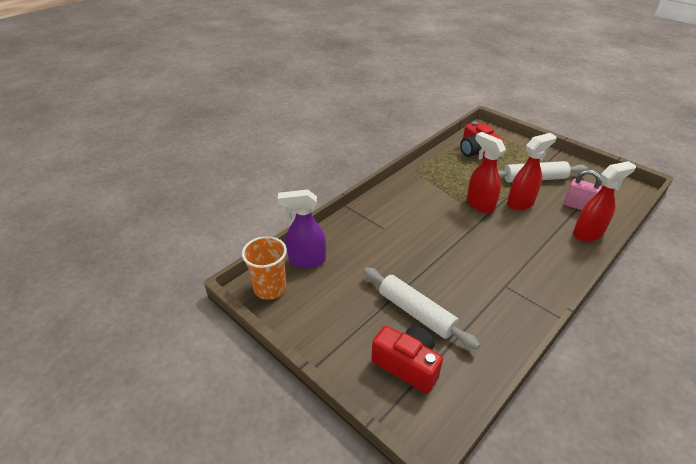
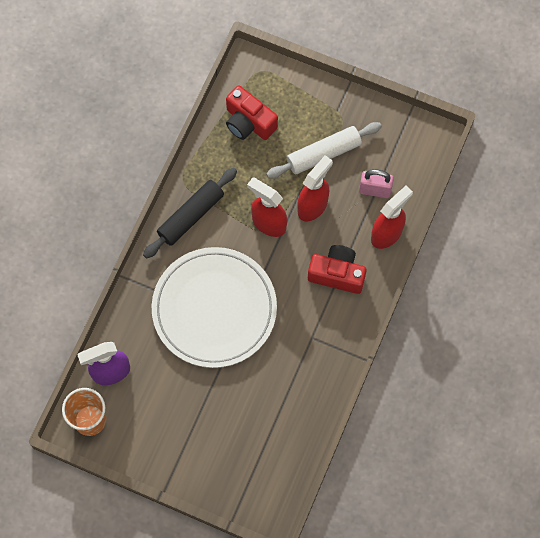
camera: 20 degrees left, 30 degrees up
white rolling pin [364,267,480,350] -> none
red camera [371,326,443,393] -> red camera moved to [308,245,367,294]
none -> black rolling pin [143,168,237,259]
none -> white plate [152,247,277,368]

